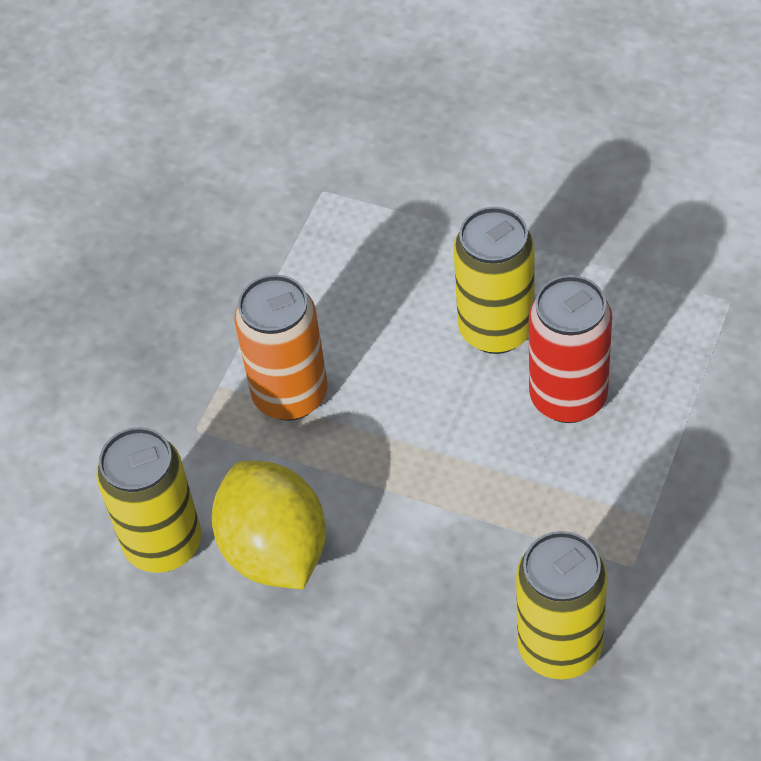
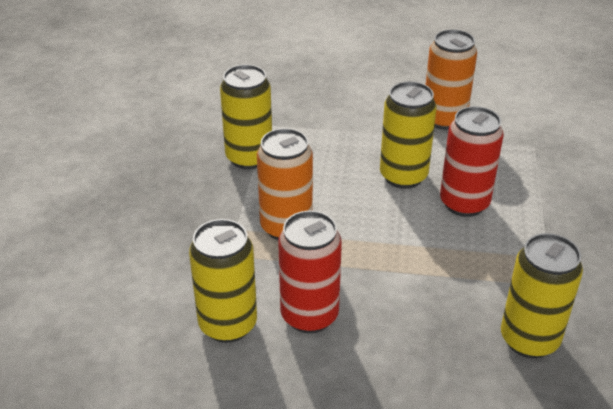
camera: 20 degrees left, 15 degrees down
yellow lemon [212,461,326,589] -> red can [278,211,342,333]
none -> yellow can [220,64,272,170]
none -> orange can [426,29,477,130]

